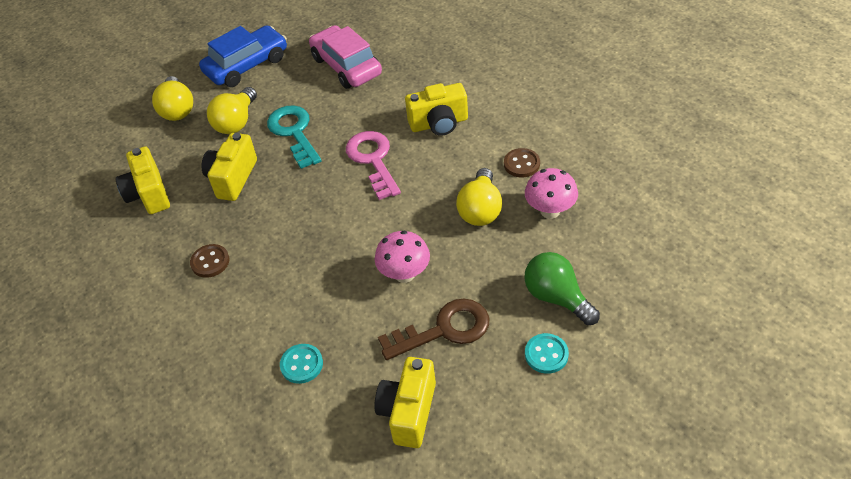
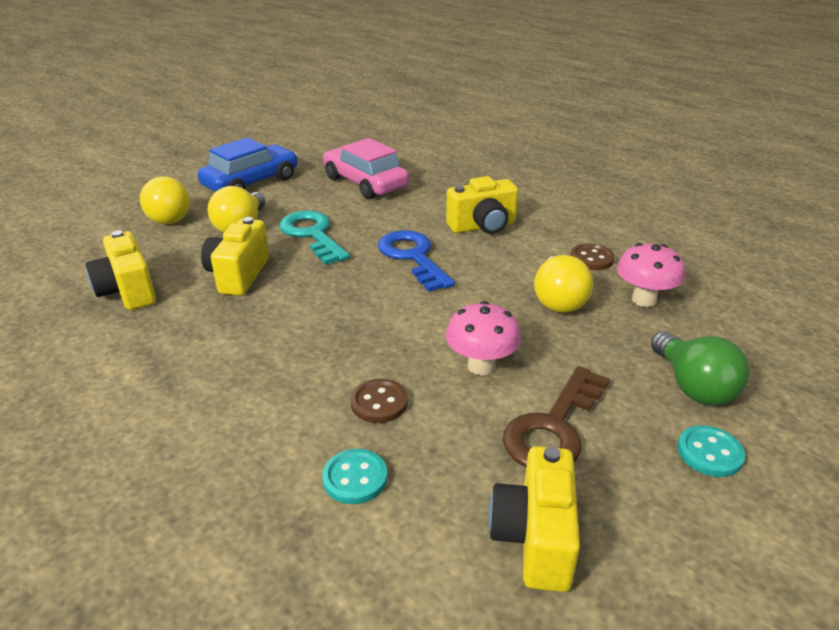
camera: 10 degrees left, 15 degrees down
brown button [190,244,229,278] -> brown button moved to [350,379,408,423]
pink key [346,131,401,200] -> blue key [378,230,455,292]
brown key [378,299,489,360] -> brown key turned 150 degrees clockwise [503,366,610,467]
green light bulb [524,252,600,325] -> green light bulb turned 150 degrees counterclockwise [651,332,749,405]

